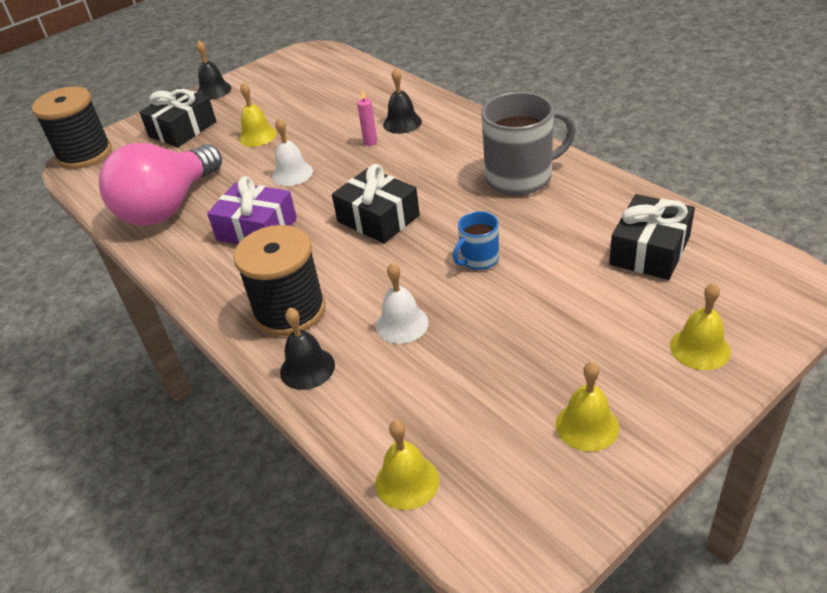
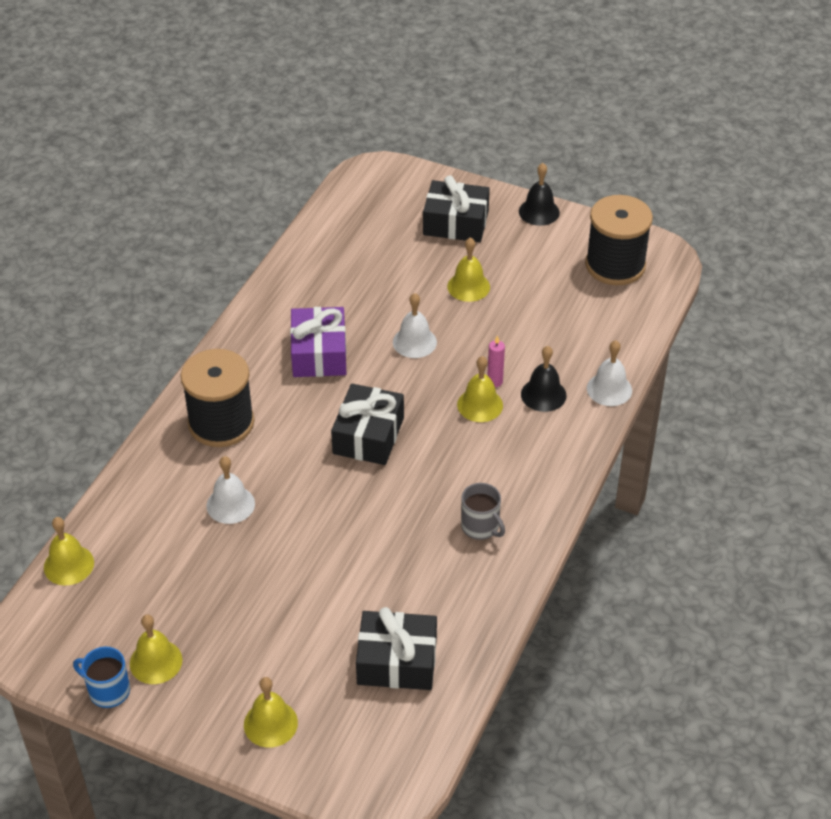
camera: 60 degrees right, 5 degrees up
black spool [32,86,112,169] -> black spool moved to [585,195,653,285]
pink light bulb [99,143,222,226] -> none
black bell [280,308,335,390] -> none
blue mug [453,211,499,270] -> blue mug moved to [73,647,130,708]
grey mug [481,92,576,196] -> grey mug [461,483,505,540], size x0.52
none -> yellow bell [457,356,503,422]
none -> white bell [587,340,632,406]

